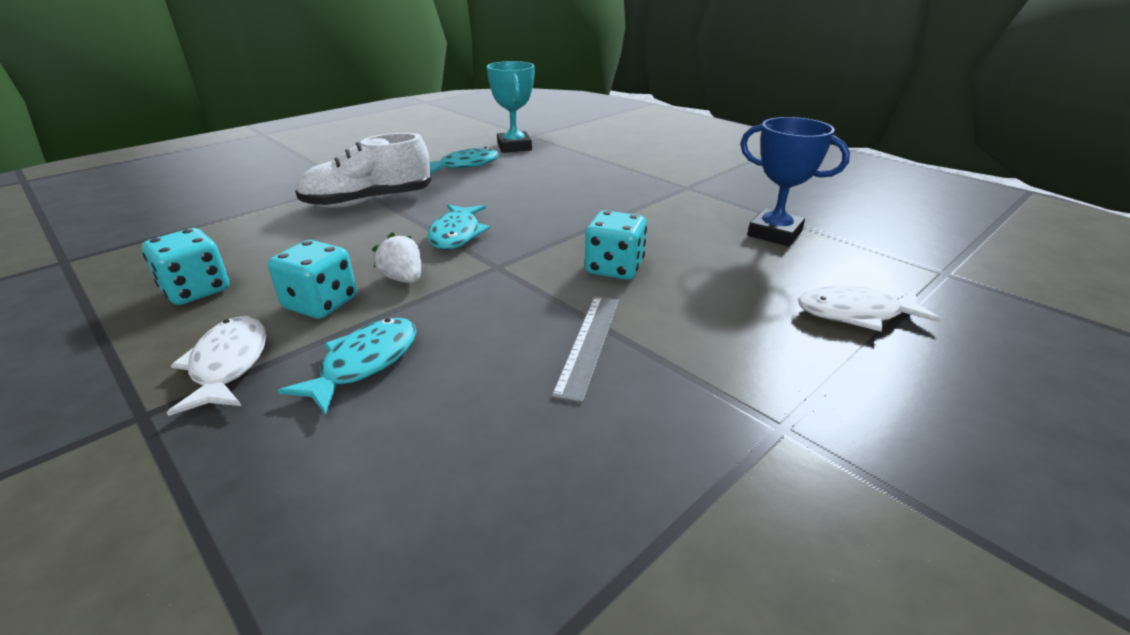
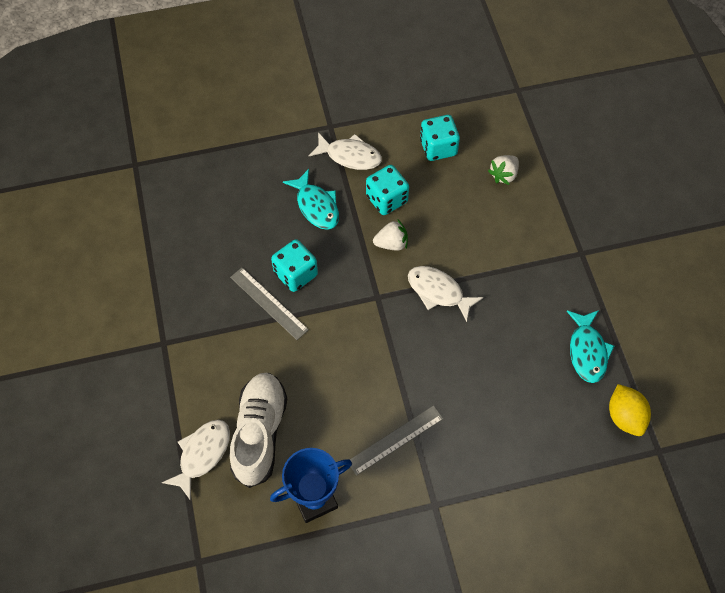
camera: 120 degrees right, 30 degrees up
white shoe [295,133,431,208] -> white shoe moved to [230,373,287,488]
turquoise fish [427,204,490,250] -> white fish [408,266,483,322]
turquoise trophy [487,61,534,153] -> yellow lemon [609,384,651,436]
turquoise dice [585,210,647,280] -> turquoise dice moved to [271,239,318,292]
none -> grey ruler [350,405,443,476]
none -> white strawberry [488,155,519,185]

